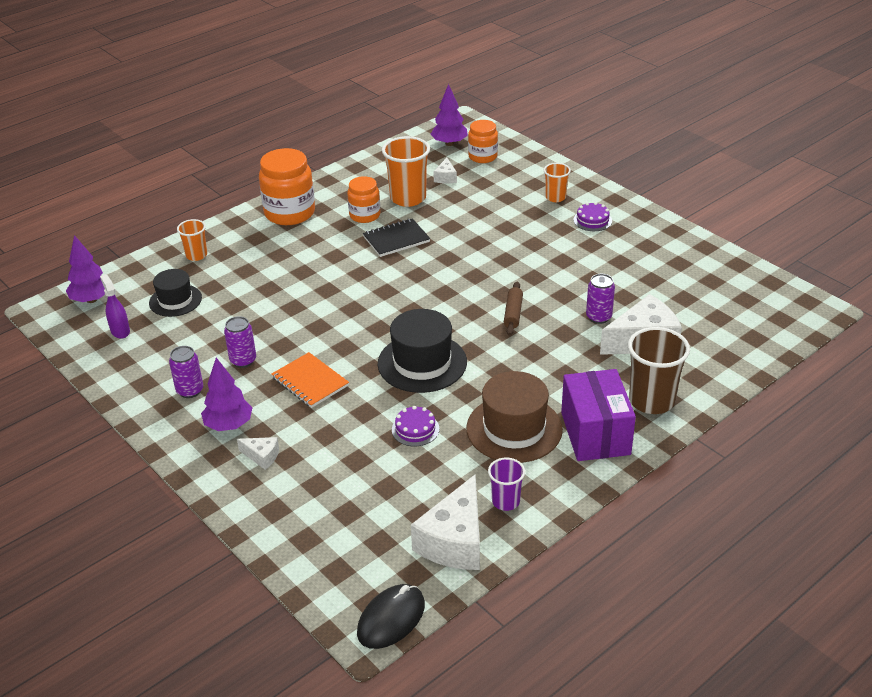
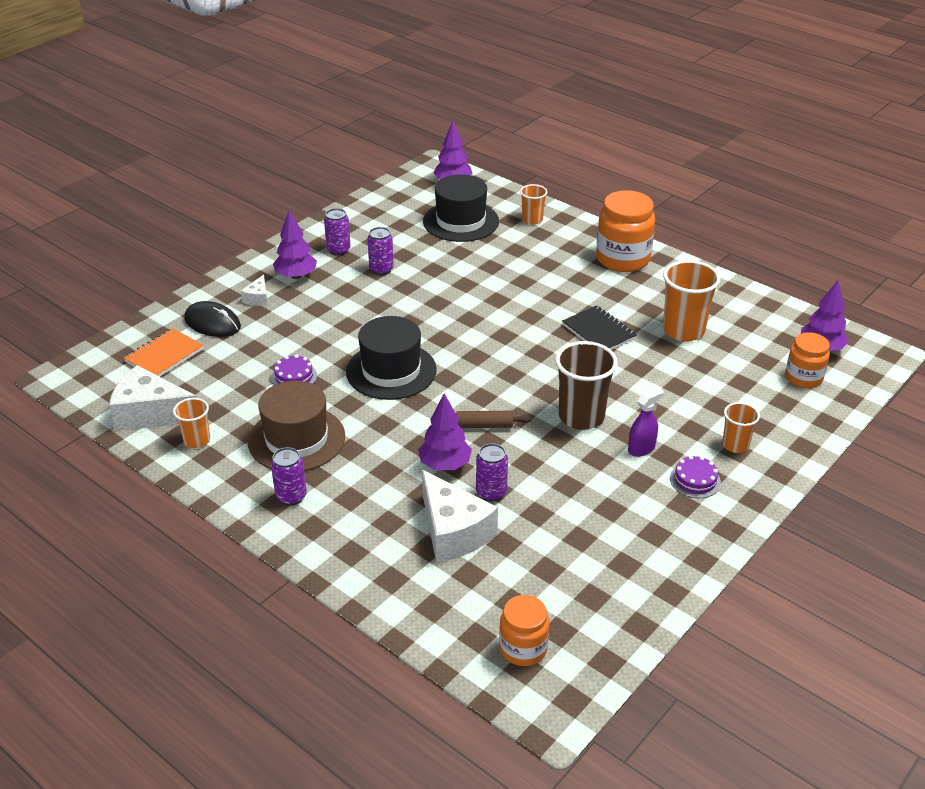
camera: 80 degrees right, 0 degrees up
purple spray bottle [100,274,130,339] -> purple spray bottle moved to [628,387,663,457]
black hat [149,269,202,317] -> black hat [423,174,499,242], size x1.59
orange notebook [272,352,349,408] -> orange notebook moved to [124,328,204,377]
orange jar [347,176,380,223] -> orange jar moved to [499,595,549,666]
black mouse [357,584,425,649] -> black mouse moved to [184,301,241,337]
white cheese [433,158,457,184] -> none
purple cup [488,458,525,511] -> orange cup [173,398,210,448]
purple box [561,369,636,461] -> purple can [271,447,307,506]
brown cup [628,327,690,414] -> brown cup moved to [555,341,618,430]
none -> purple tree [418,393,472,470]

